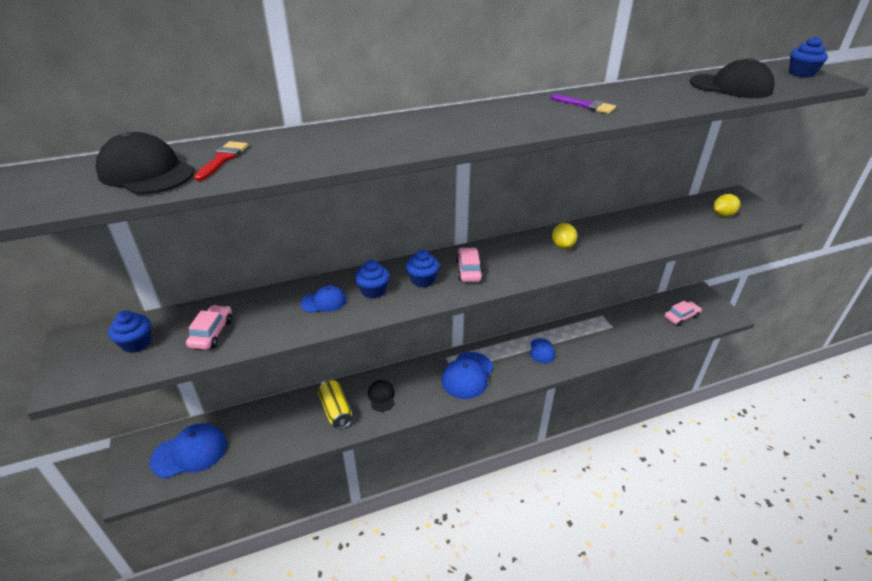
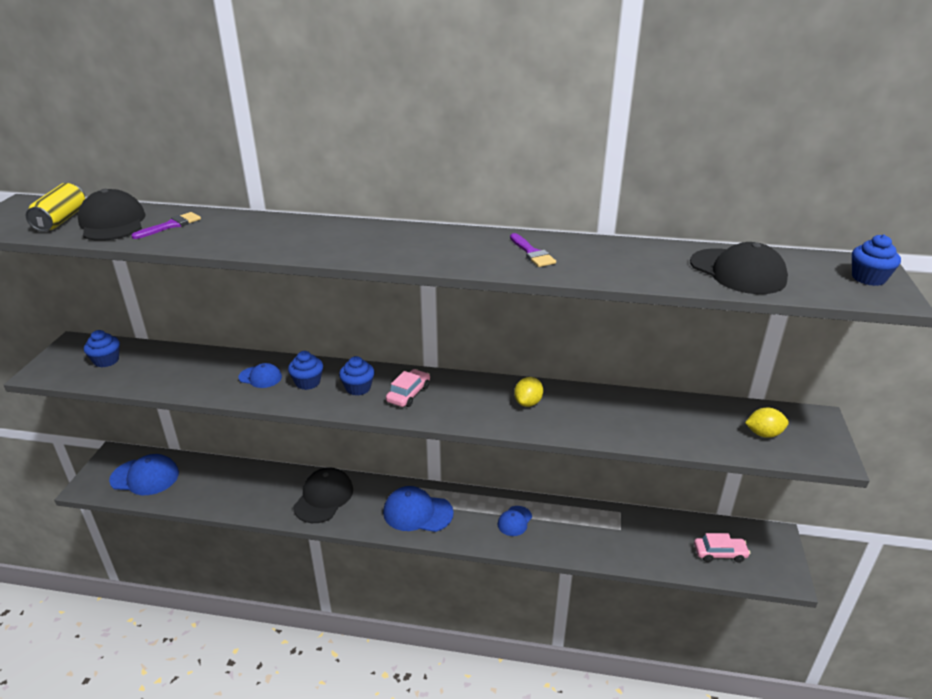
camera: 30 degrees right, 5 degrees down
pink car [186,305,232,350] -> none
red brush [194,141,248,181] -> purple brush [131,212,201,239]
yellow can [318,379,352,429] -> yellow can moved to [26,183,85,232]
black cap [368,380,395,412] -> black cap [293,467,353,523], size x1.76
blue cap [441,352,493,399] -> blue cap turned 45 degrees clockwise [383,486,454,532]

